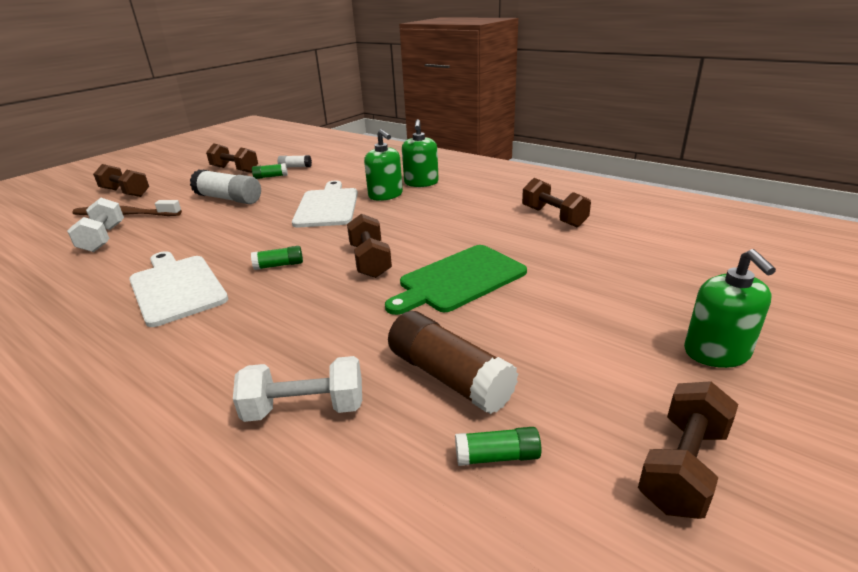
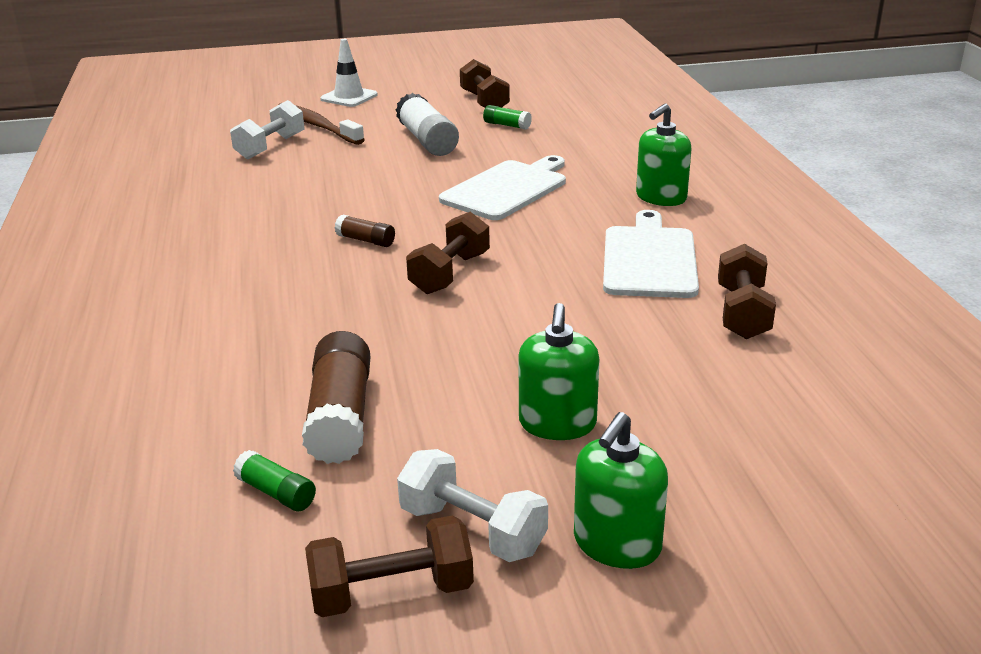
camera: 40 degrees right, 0 degrees up
brown dumbbell [93,164,149,197] -> white traffic cone [320,39,378,107]
white cutting board [129,251,228,327] -> white cutting board moved to [603,210,699,298]
white dumbbell [233,356,362,422] -> white dumbbell moved to [397,449,548,562]
green glue stick [251,246,303,270] -> brown glue stick [335,215,395,247]
white glue stick [278,155,312,168] -> none
green soap dispenser [364,129,403,201] -> green soap dispenser moved to [518,303,599,440]
green cutting board [385,245,527,315] -> none

